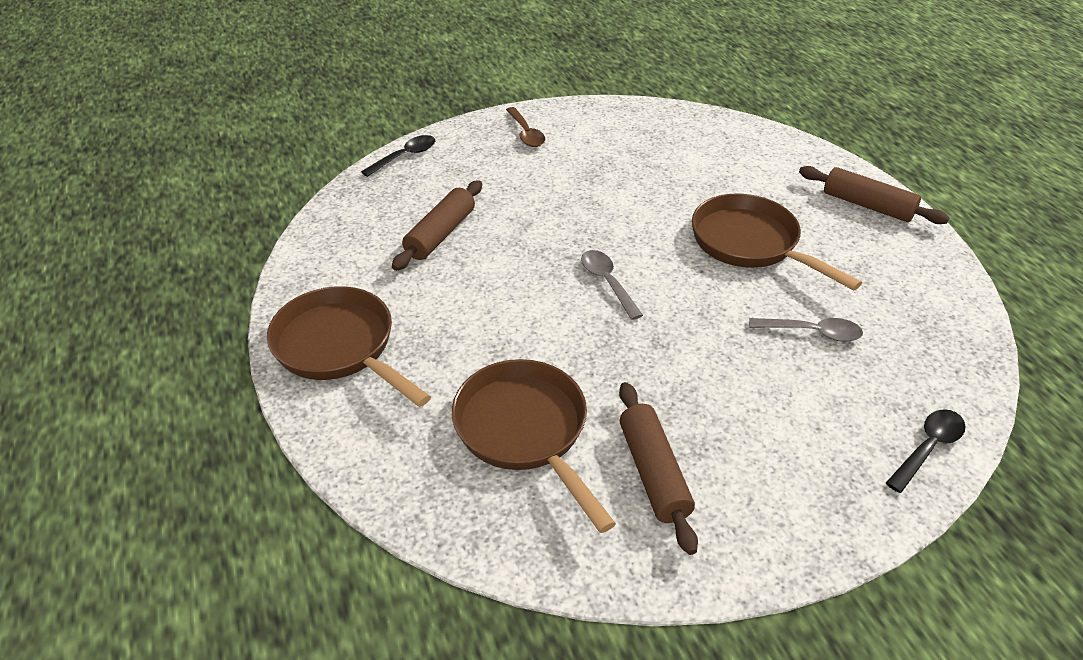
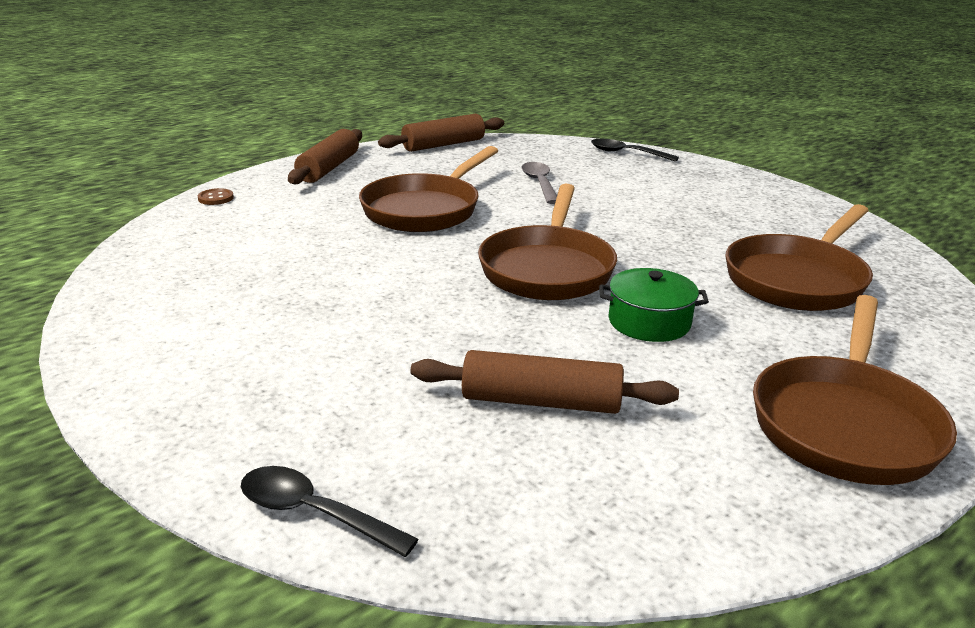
camera: 110 degrees left, 15 degrees down
brown spoon [506,107,545,147] -> none
grey spoon [581,250,643,320] -> brown pan [478,184,617,300]
brown rolling pin [619,382,698,555] -> brown rolling pin moved to [378,113,504,152]
none -> brown button [198,188,234,205]
none -> green pot [599,268,709,342]

